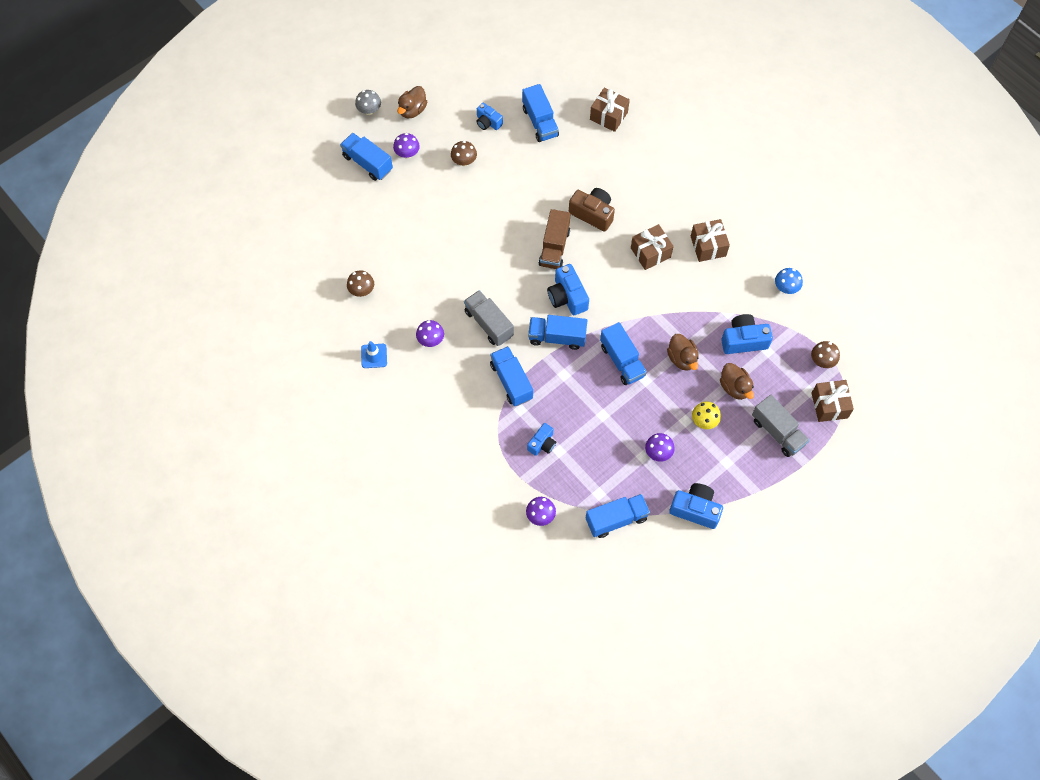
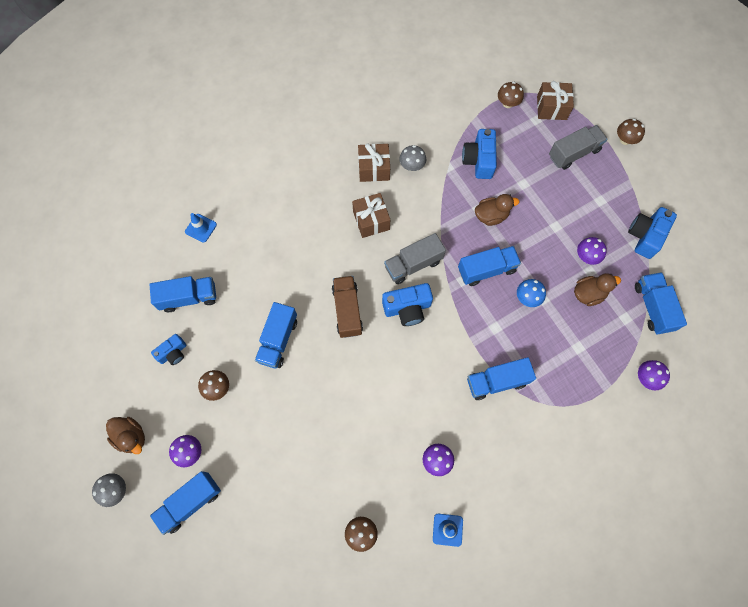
camera: 80 degrees left, 5 degrees up
grey truck [464,290,514,346] -> grey truck moved to [384,233,446,284]
blue camera [527,423,556,456] -> none
blue truck [528,315,588,350] -> blue truck moved to [255,302,297,368]
brown truck [538,209,570,269] -> brown truck turned 120 degrees counterclockwise [332,276,363,338]
brown camera [569,188,615,232] -> none
brown gift [590,87,630,132] -> blue traffic cone [185,213,217,243]
yellow mushroom [692,401,721,429] -> none
brown duck [720,363,754,400] -> brown duck moved to [574,273,621,306]
blue mushroom [775,268,803,294] -> blue mushroom moved to [517,279,546,307]
none -> grey mushroom [399,145,426,171]
none -> brown mushroom [617,119,645,145]

